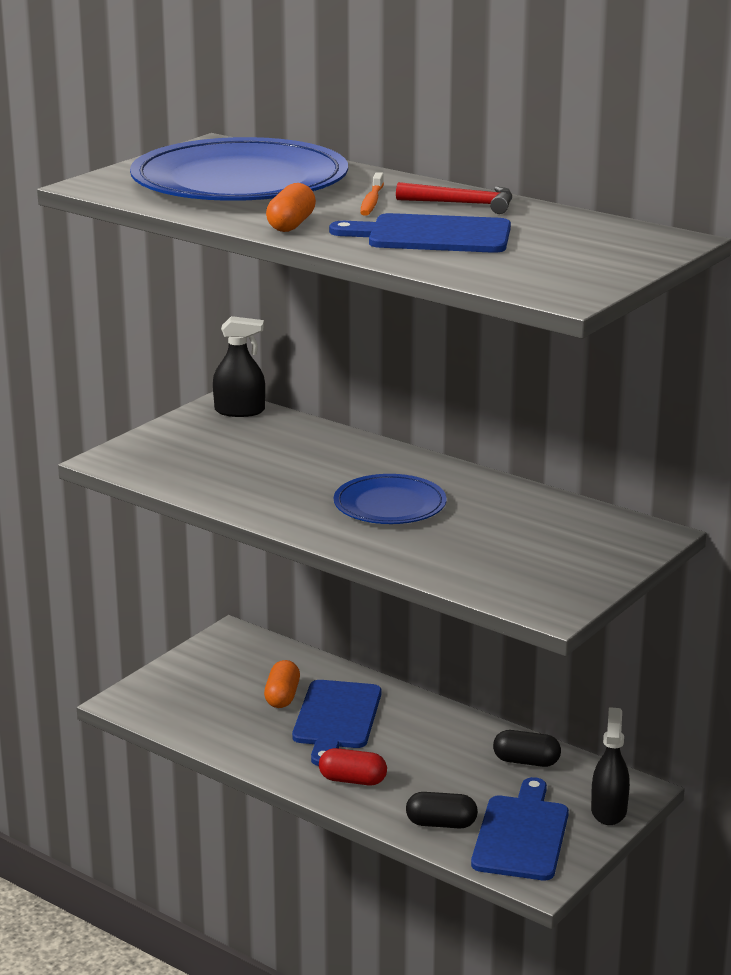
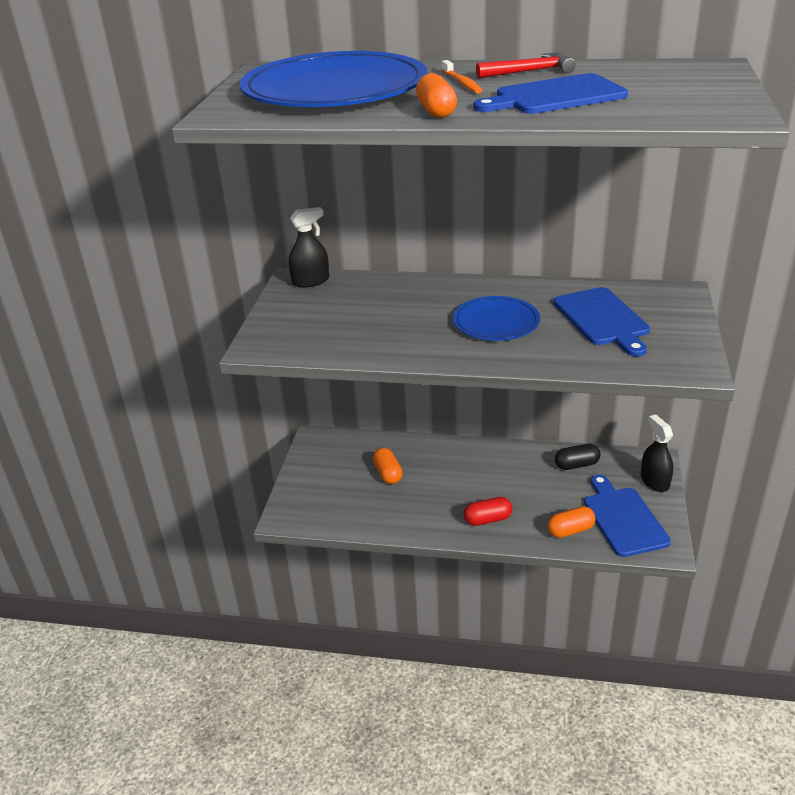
camera: 25 degrees left, 10 degrees up
blue cutting board [292,680,381,766] -> blue cutting board moved to [553,287,650,357]
black capsule [406,792,478,828] -> orange capsule [547,506,596,538]

